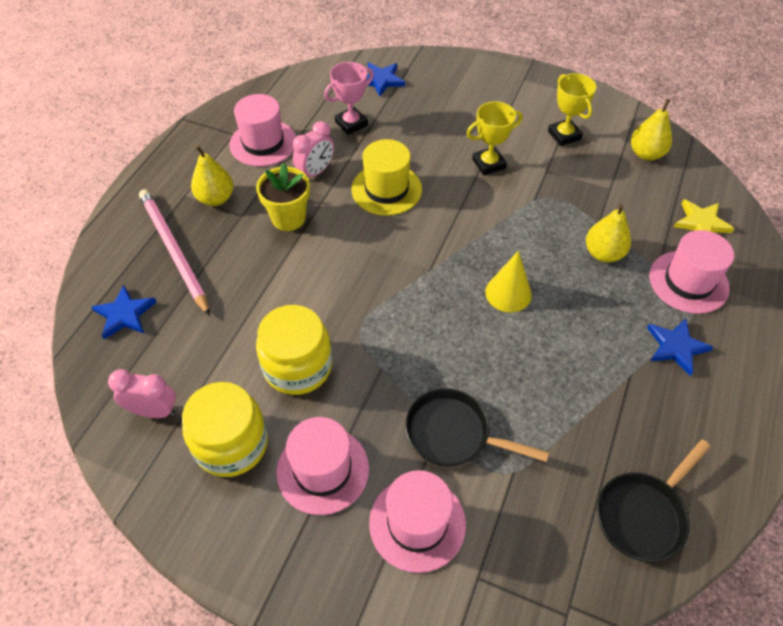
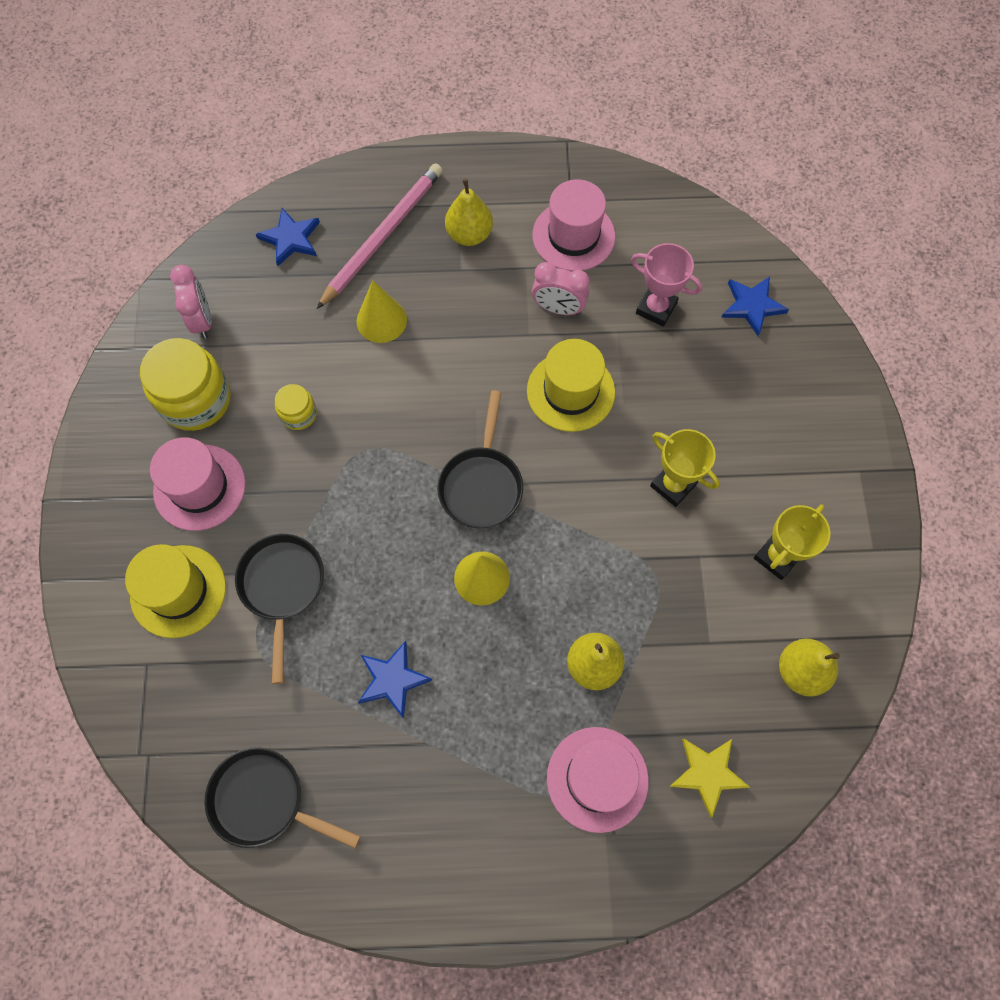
camera: 65 degrees right, 15 degrees up
yellow flower pot [256,163,310,231] -> none
yellow jar [256,305,332,395] -> yellow jar [275,384,317,430], size x0.51
pink hat [369,470,466,573] -> yellow hat [125,544,226,638]
blue star [647,318,713,376] -> blue star moved to [358,641,432,719]
none -> yellow cone [357,280,407,343]
none -> black pan [437,390,523,528]

